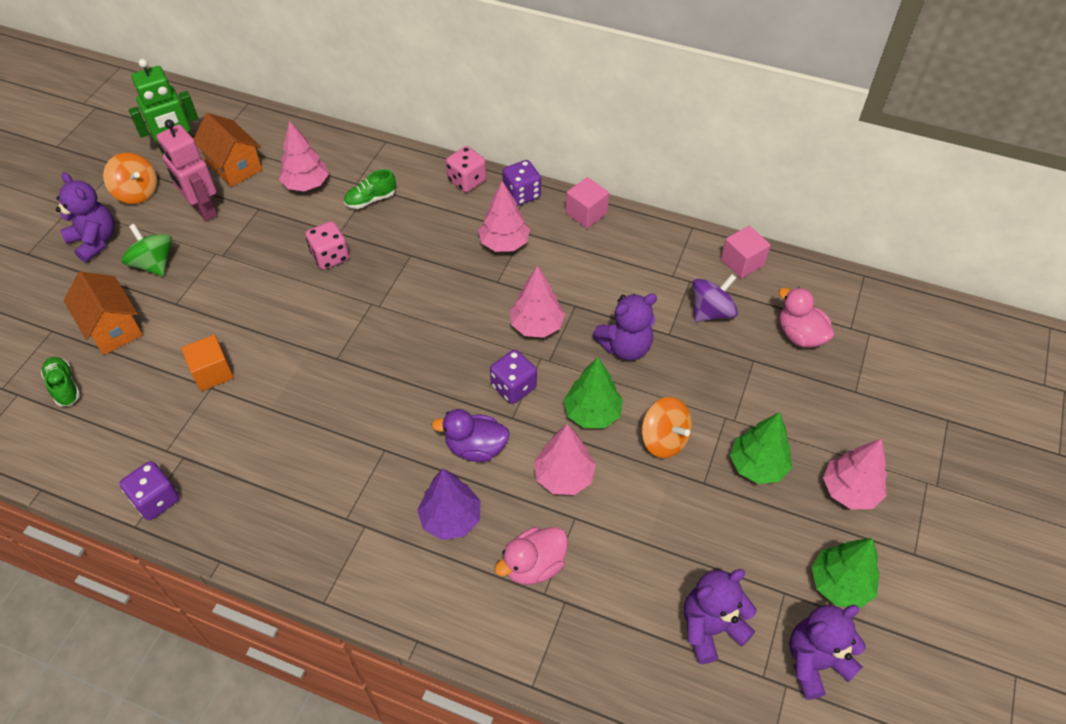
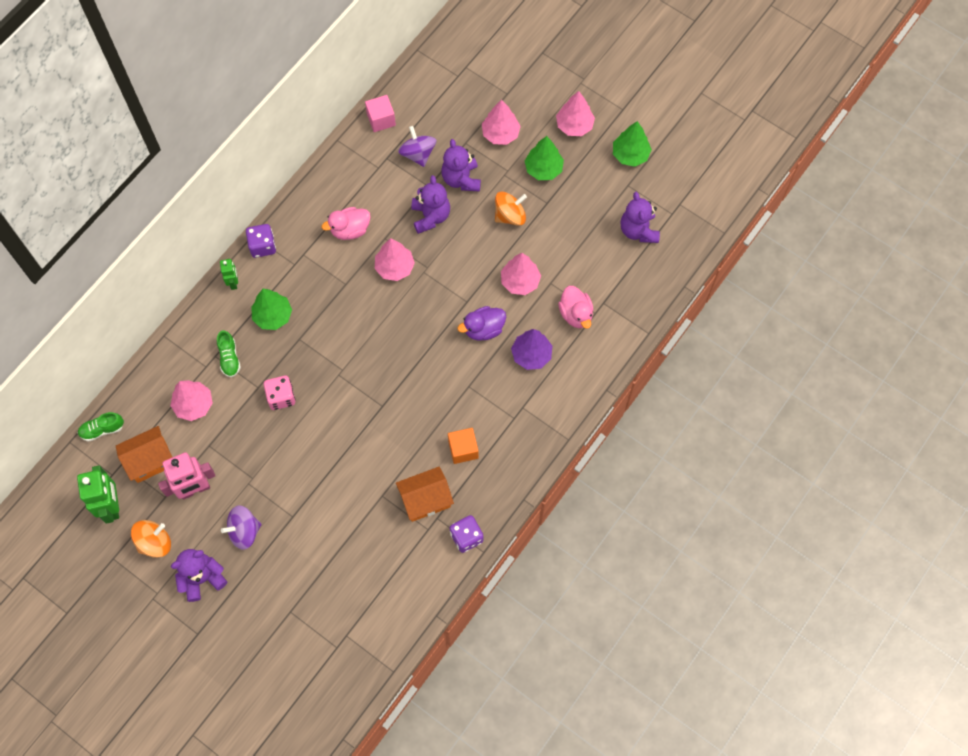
camera: 75 degrees left, 15 degrees up
green shoe [41,357,80,406] -> green shoe moved to [78,412,124,442]
orange house [64,271,143,355] -> orange house moved to [396,467,454,522]
green spinning top [121,224,172,276] -> purple spinning top [221,505,261,550]
orange cube [181,335,234,391] -> orange cube moved to [448,428,479,464]
purple duck [431,409,510,462] -> purple duck turned 45 degrees clockwise [457,306,506,341]
pink dice [446,146,486,192] -> green robot [220,259,238,290]
pink tree [478,181,530,252] -> pink tree moved to [482,99,521,145]
purple dice [490,349,537,404] -> none
green tree [564,357,623,428] -> green tree moved to [251,289,292,330]
pink cube [566,177,609,228] -> none
pink duck [778,287,834,348] -> pink duck moved to [322,207,371,240]
purple teddy bear [789,605,866,700] -> purple teddy bear moved to [441,139,481,191]

